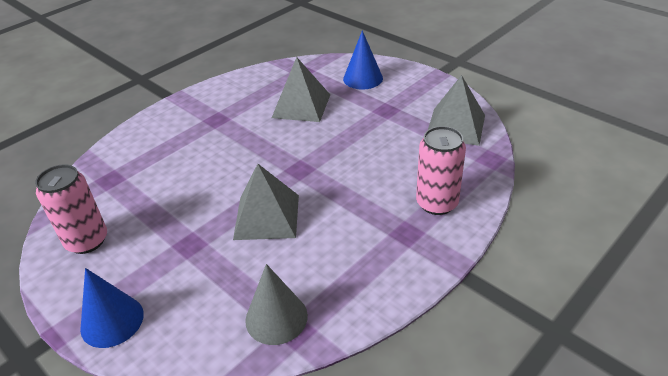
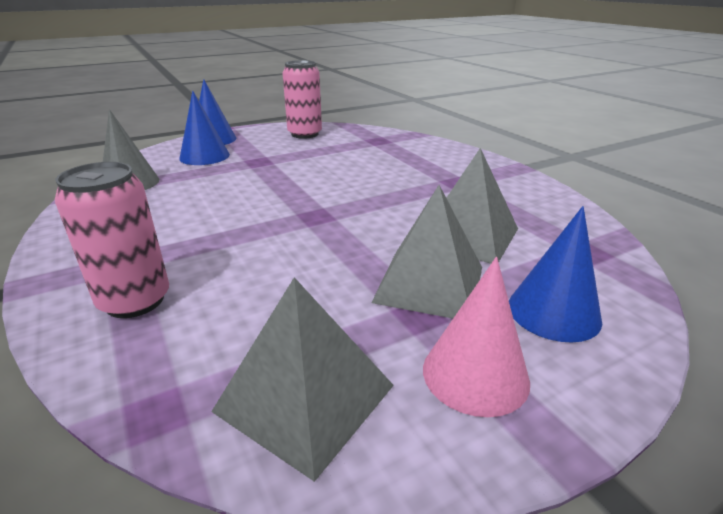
camera: 105 degrees right, 10 degrees down
grey pyramid [233,164,299,240] -> grey pyramid moved to [371,185,482,318]
none -> blue cone [179,91,230,165]
none -> pink cone [423,257,530,417]

